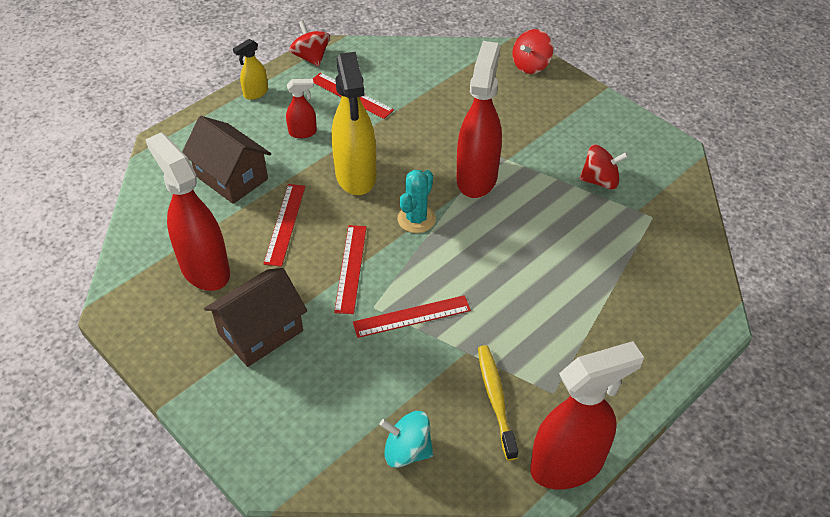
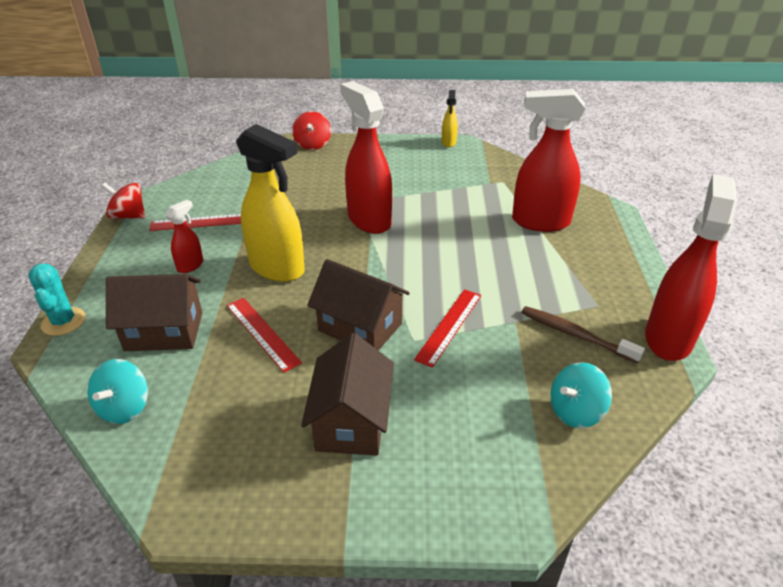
camera: 45 degrees left, 10 degrees down
red spray bottle [145,133,230,291] -> red spray bottle moved to [512,89,586,232]
yellow spray bottle [233,39,268,100] -> yellow spray bottle moved to [442,90,458,147]
red ruler [334,225,367,314] -> brown house [307,259,410,351]
turquoise cactus [397,170,436,233] -> turquoise cactus moved to [28,264,86,336]
yellow toothbrush [478,345,518,461] -> brown toothbrush [521,306,645,364]
red spinning top [579,145,628,190] -> none
none -> turquoise spinning top [88,359,148,424]

